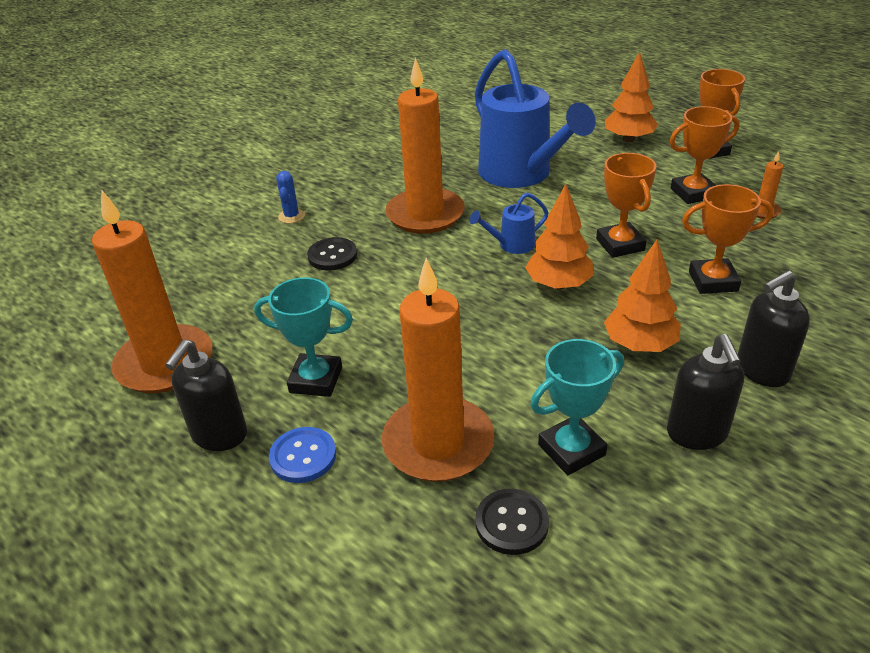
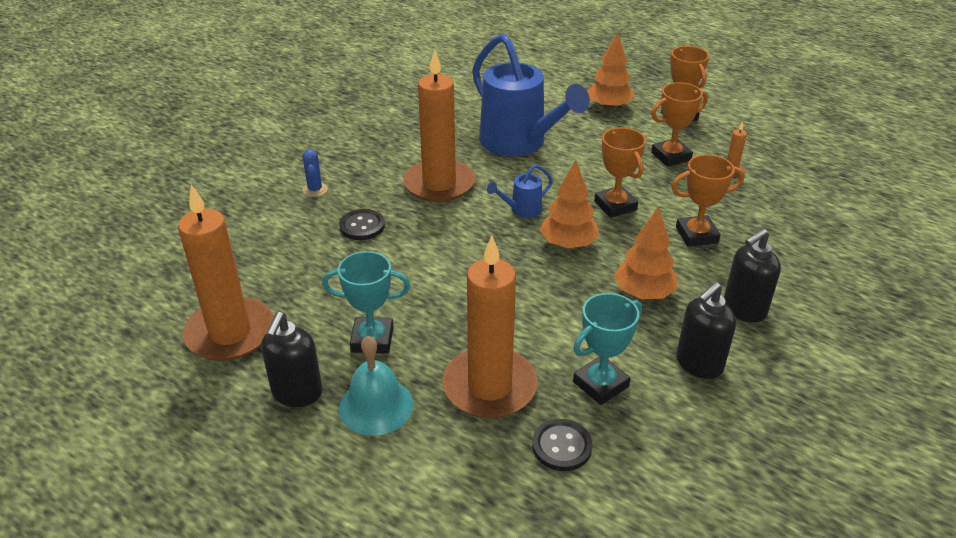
camera: 10 degrees left, 0 degrees up
blue button [269,427,336,483] -> turquoise bell [339,336,413,436]
black soap dispenser [667,334,744,450] -> black soap dispenser turned 60 degrees clockwise [676,282,736,379]

